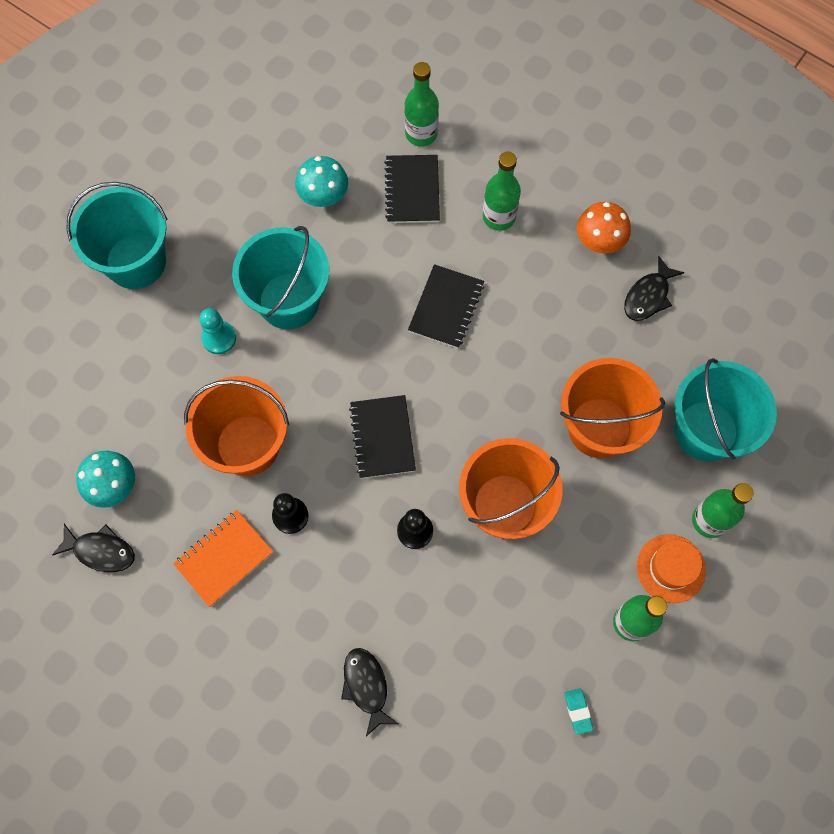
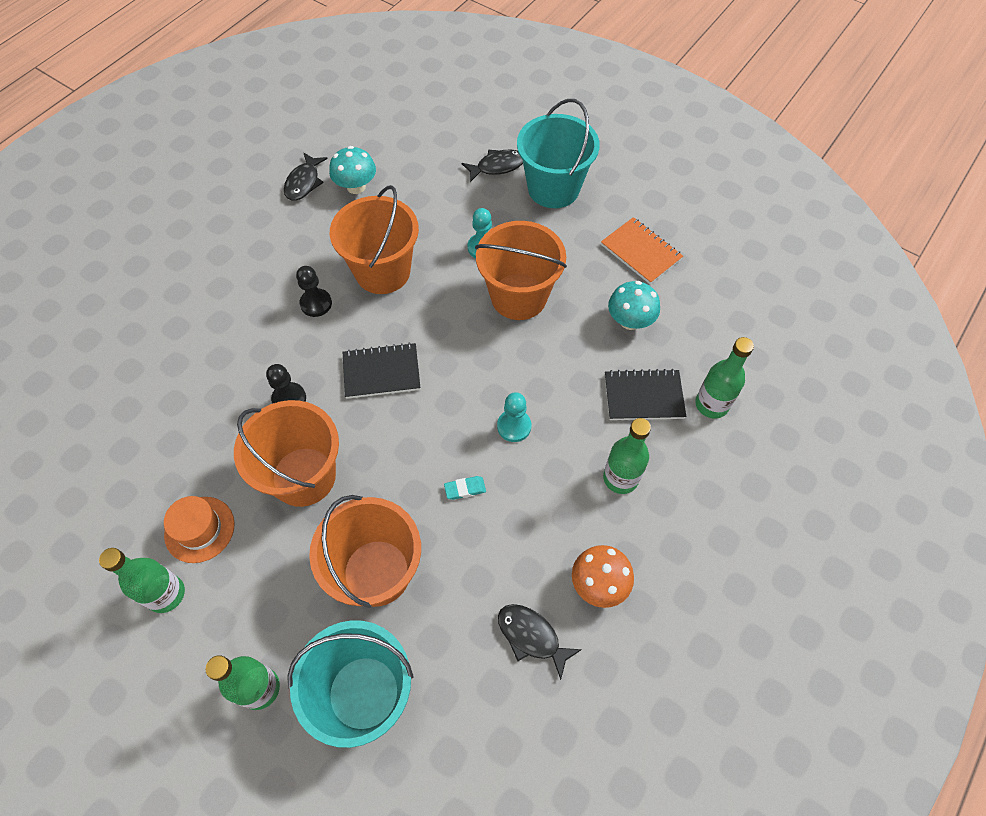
camera: 90 degrees right, 10 degrees down
orange notebook [173,510,273,607] -> orange notebook moved to [601,217,683,284]
turquoise bucket [232,226,329,329] -> orange bucket [475,221,567,320]
black fish [341,648,398,736] -> black fish moved to [462,149,523,182]
black notebook [408,264,484,348] -> turquoise pawn [497,392,531,442]
turquoise eraser [564,688,593,735] -> turquoise eraser moved to [444,476,486,500]
orange hat [637,534,706,603] -> orange hat moved to [164,496,234,563]

